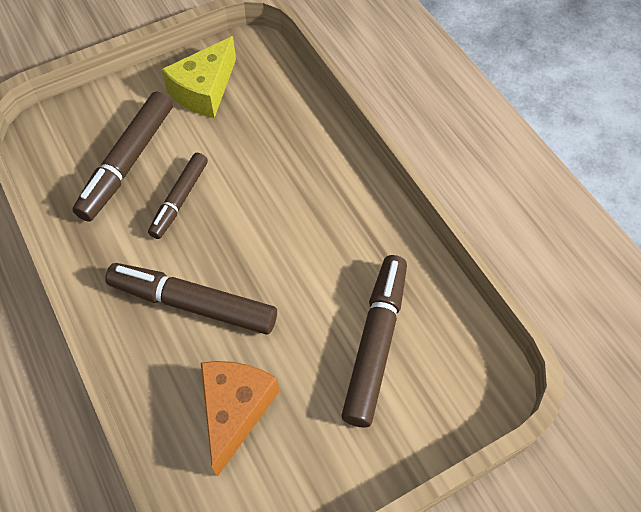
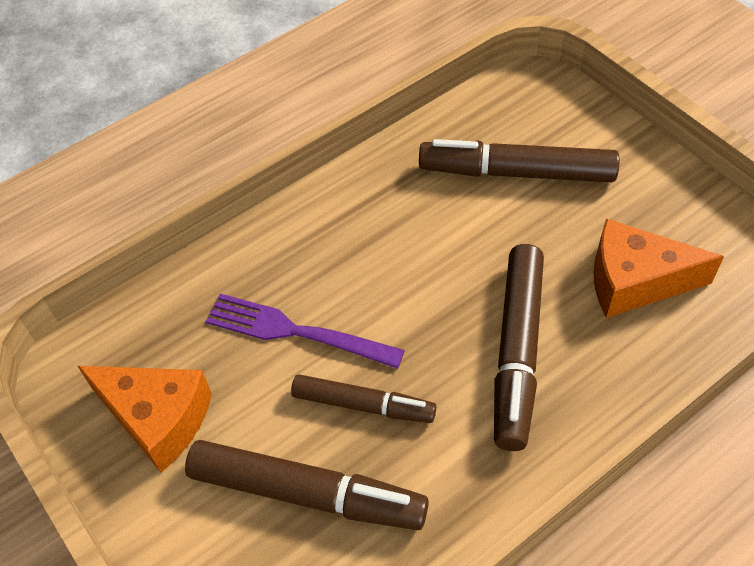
camera: 95 degrees left, 5 degrees down
yellow cheese [161,36,236,118] -> orange cheese [78,366,212,473]
none -> purple fork [206,293,405,369]

